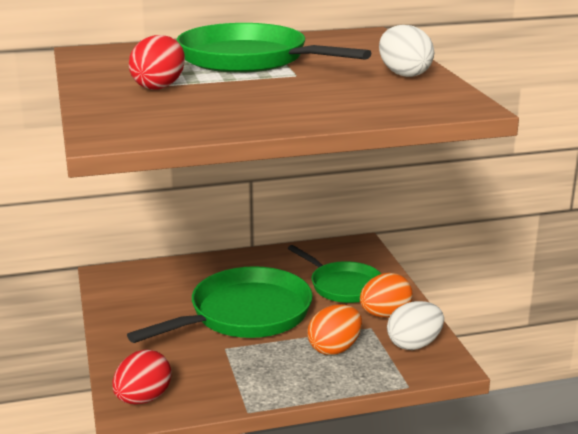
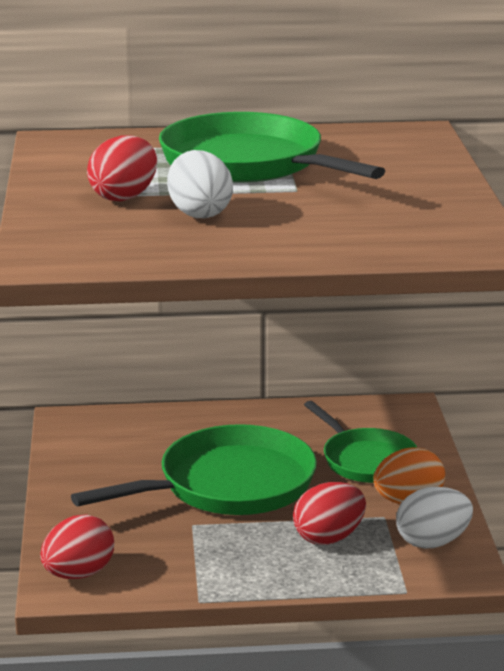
camera: 10 degrees right, 0 degrees up
orange egg [308,304,362,355] -> red egg [293,482,366,545]
white egg [379,25,434,77] -> white egg moved to [167,150,233,218]

